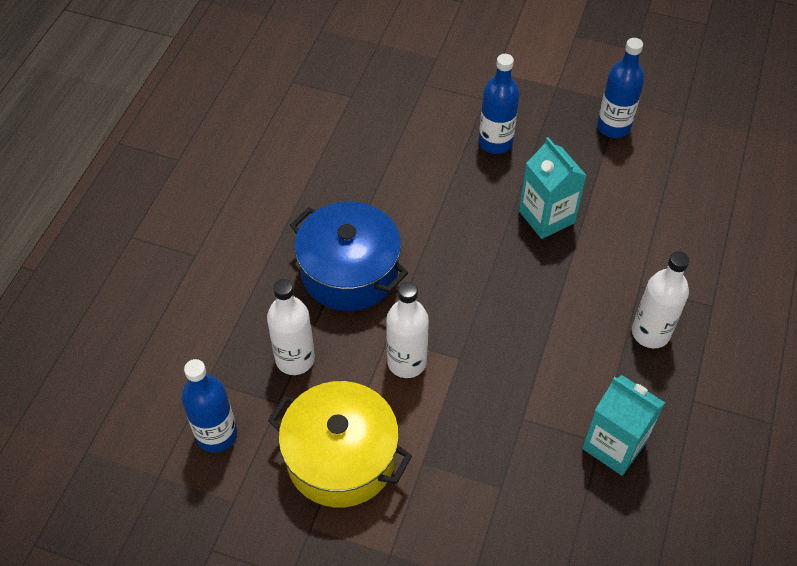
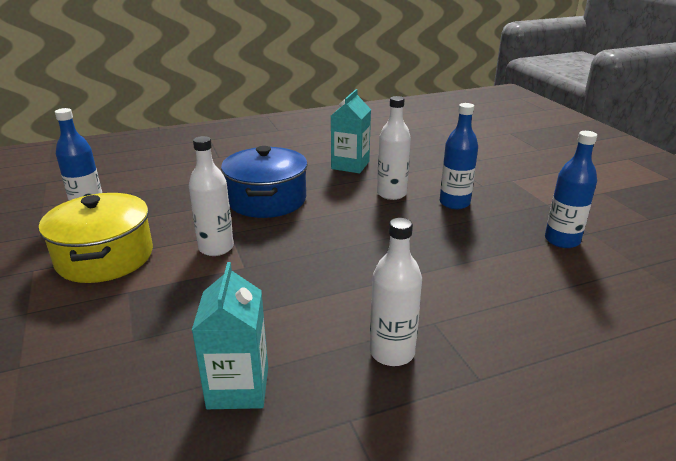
camera: 50 degrees right, 25 degrees down
white bottle [267,279,315,375] -> white bottle moved to [377,96,411,200]
turquoise carton [519,137,587,239] -> turquoise carton moved to [331,89,371,173]

